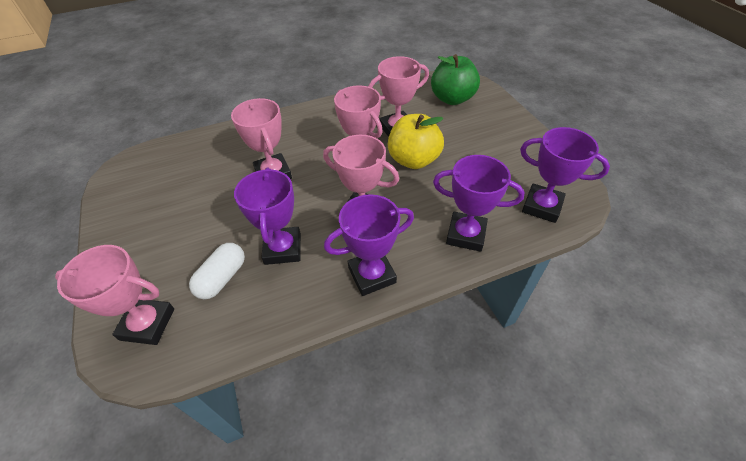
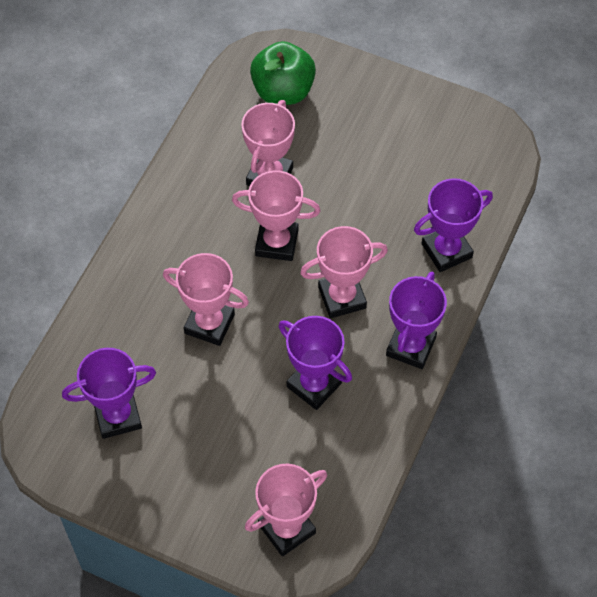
camera: 45 degrees left, 10 degrees up
white capsule [189,243,245,299] -> none
yellow apple [388,114,444,169] -> none
purple trophy [520,127,610,223] -> purple trophy moved to [62,348,156,439]

